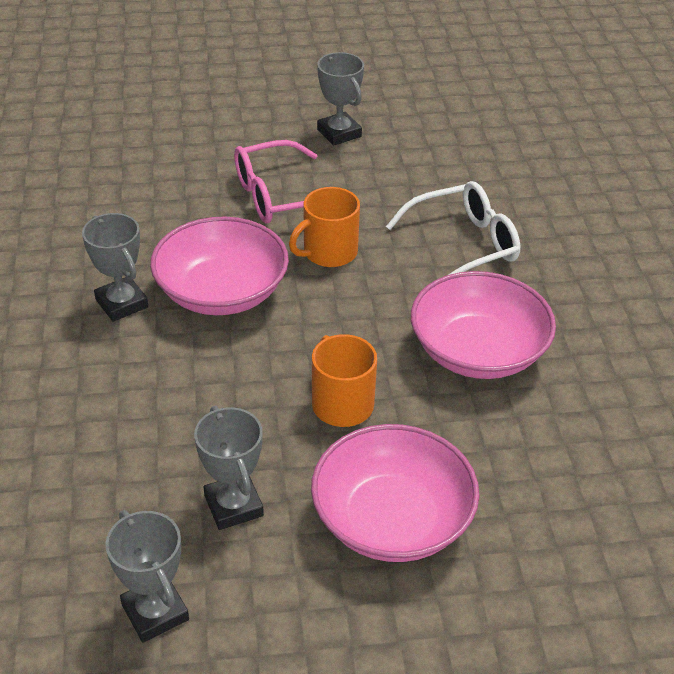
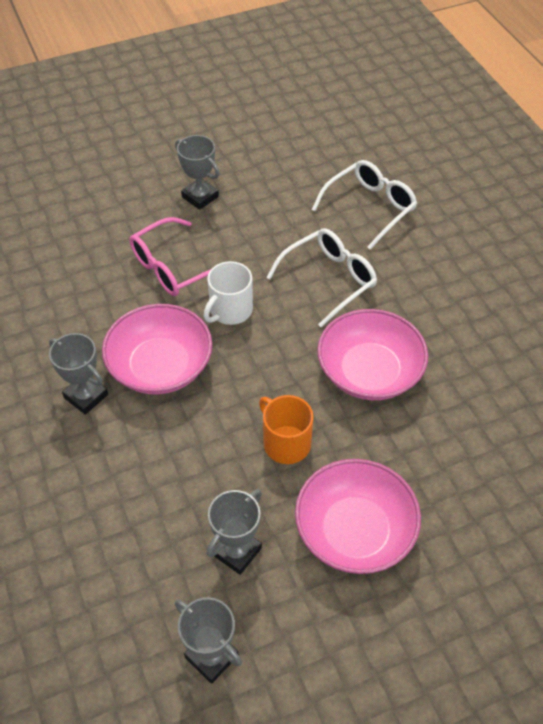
camera: 15 degrees left, 10 degrees up
grey trophy [194,406,264,530] -> grey trophy turned 75 degrees clockwise [207,489,262,575]
orange mug [289,187,360,267] -> white mug [203,261,253,325]
none -> white glasses [312,160,417,250]

